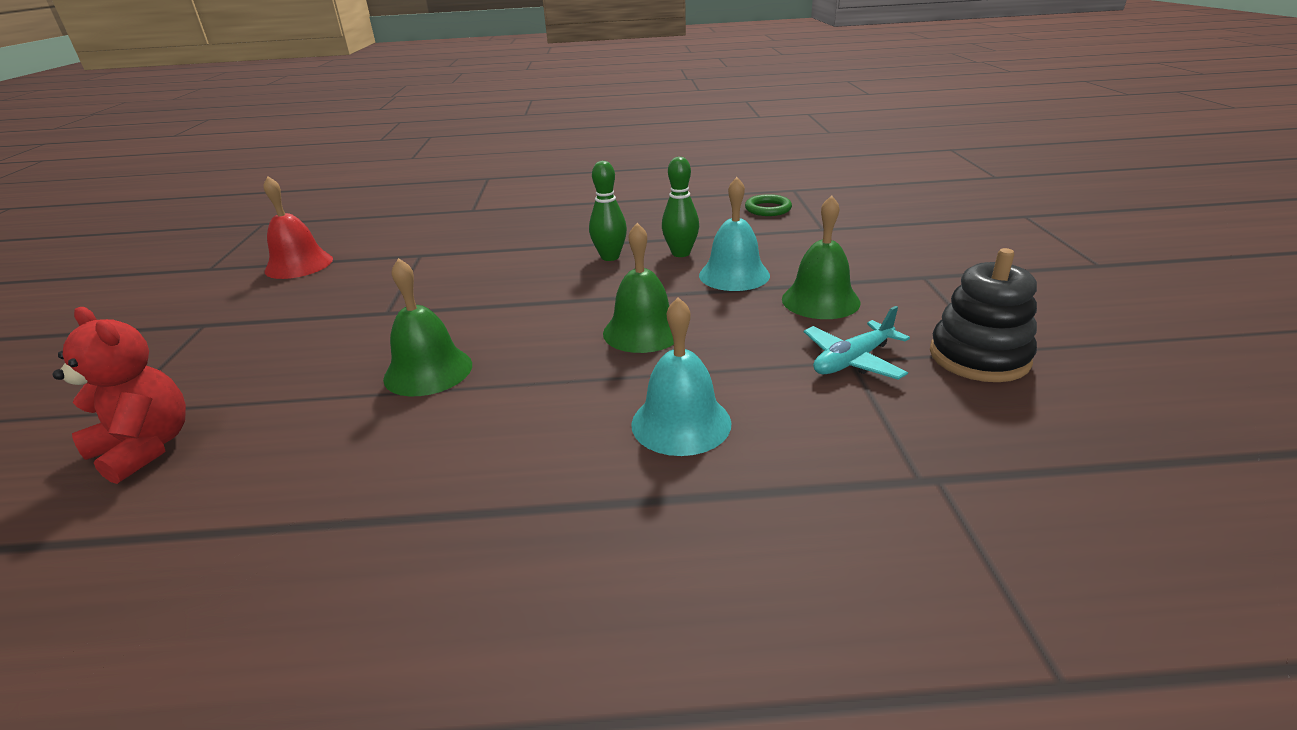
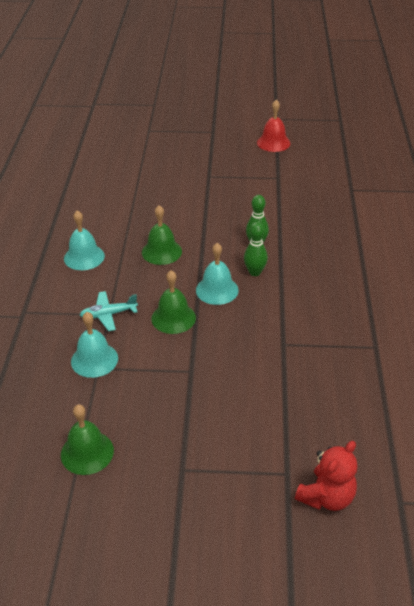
camera: 95 degrees right, 10 degrees up
red teddy bear [53,307,186,484] -> red teddy bear moved to [295,441,357,511]
green bell [383,258,472,396] -> green bell moved to [61,404,114,475]
green ring [745,194,792,216] -> none
turquoise plane [804,306,910,380] -> turquoise plane turned 75 degrees counterclockwise [80,291,138,331]
black stacking toy [930,248,1037,382] -> turquoise bell [71,312,118,378]

